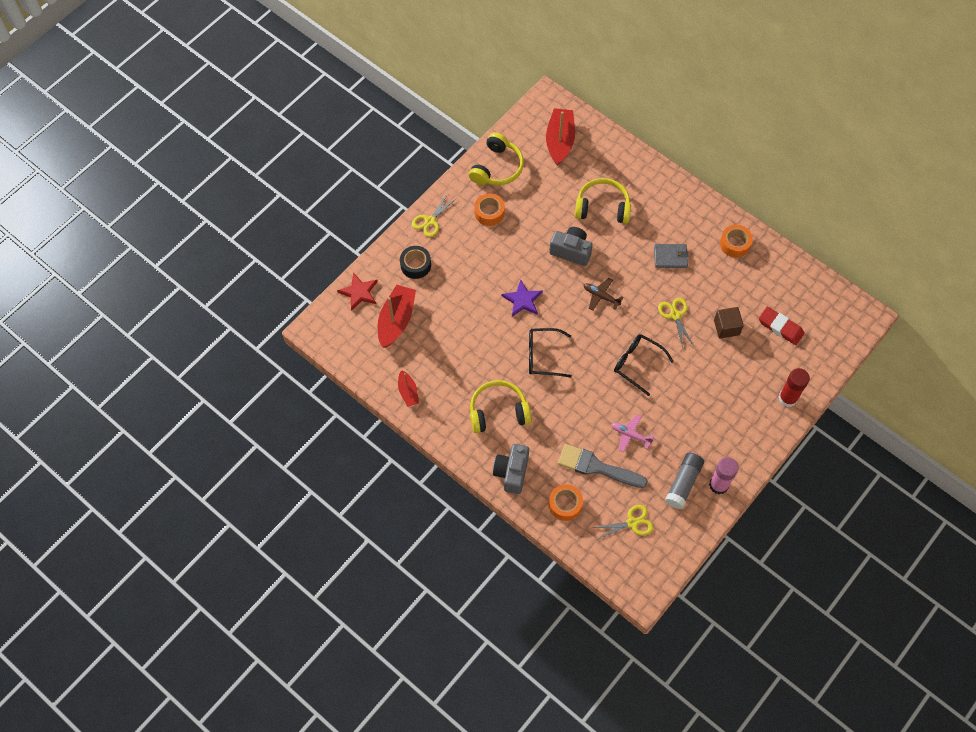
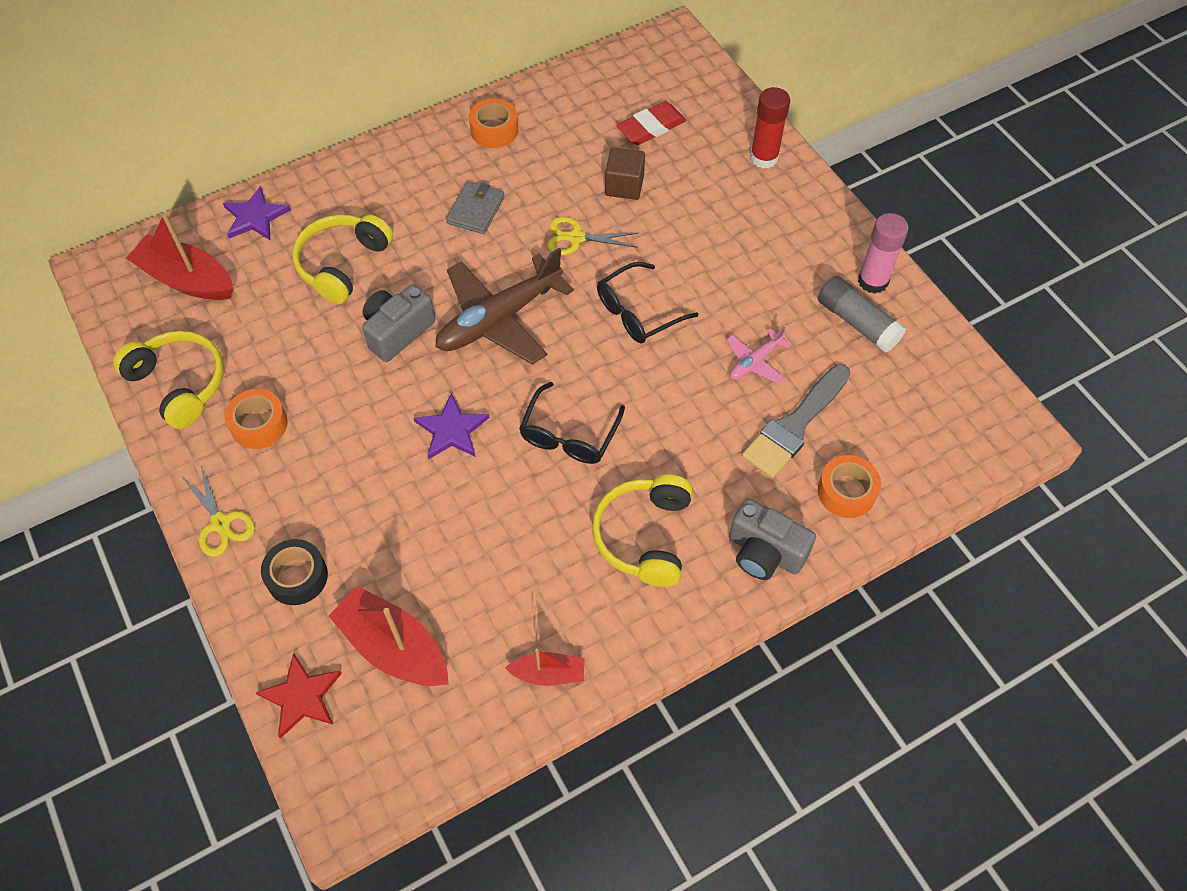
camera: 70 degrees left, 5 degrees down
brown plane [584,278,623,311] -> brown plane [435,248,574,365], size x2.09
yellow scissors [594,505,653,540] -> none
none -> purple star [223,186,291,240]

